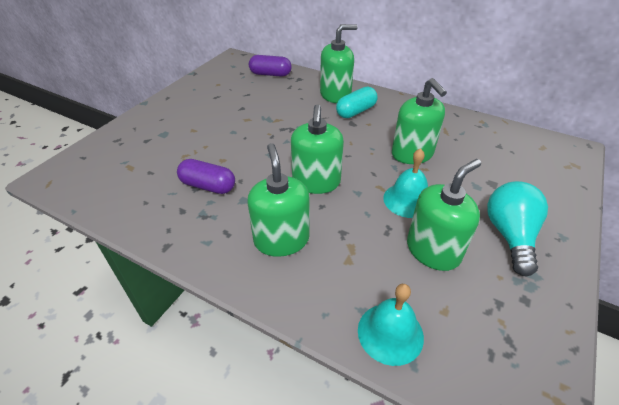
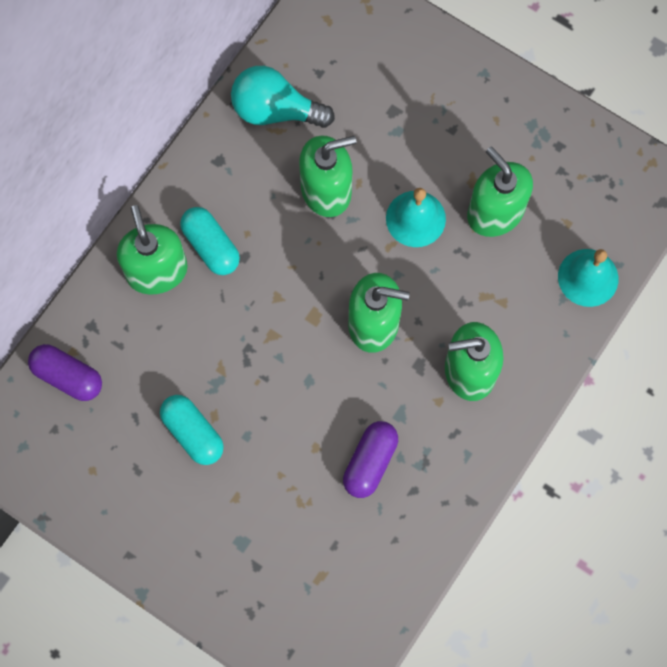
camera: 85 degrees left, 30 degrees up
purple capsule [249,55,292,77] -> purple capsule turned 75 degrees counterclockwise [28,344,102,401]
turquoise light bulb [487,181,548,276] -> turquoise light bulb moved to [231,66,335,128]
none -> turquoise capsule [160,395,224,465]

